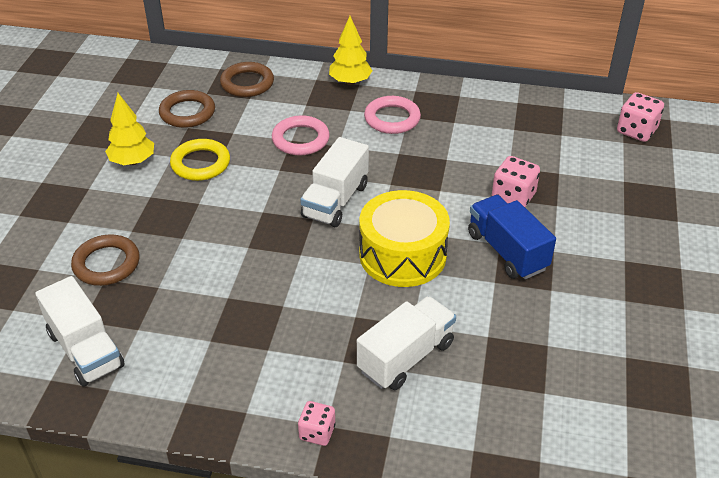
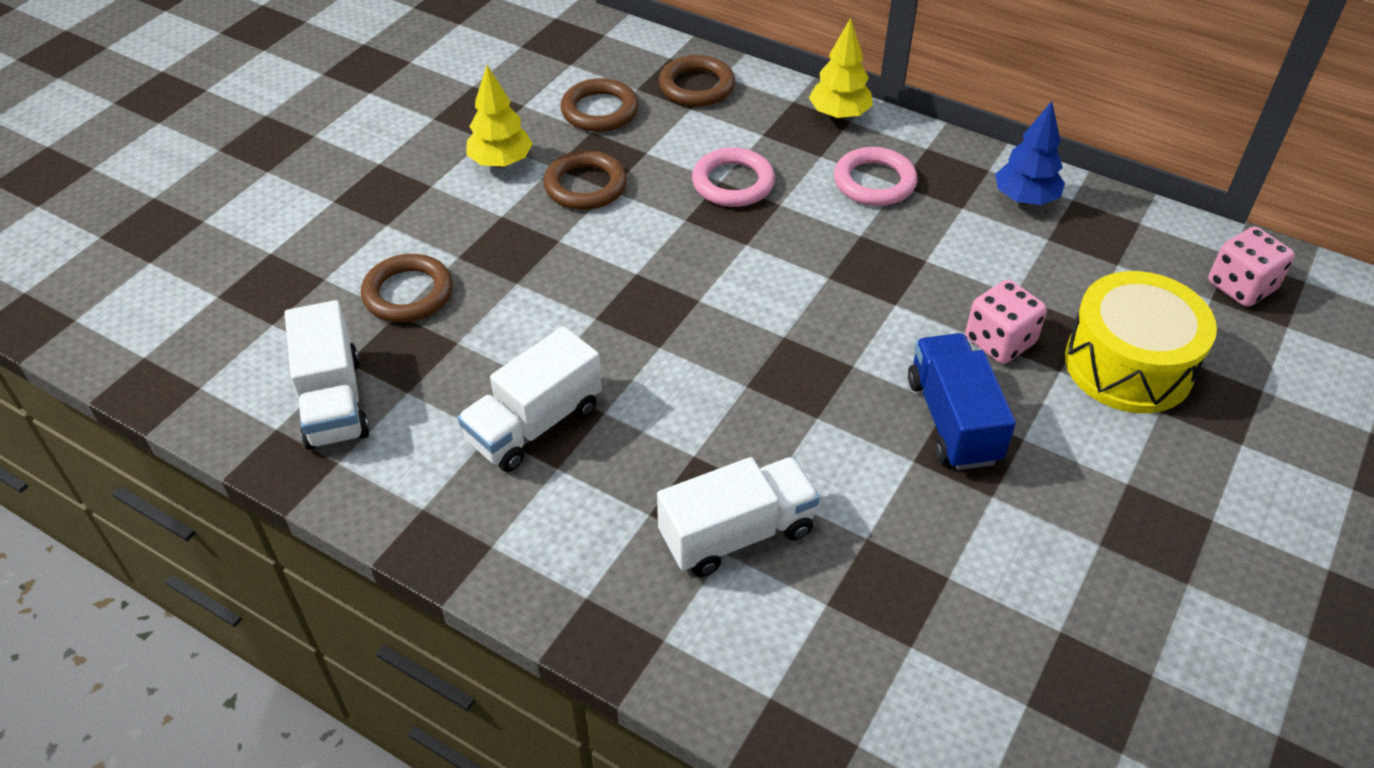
camera: 20 degrees right, 5 degrees up
yellow ring [170,139,230,181] -> brown ring [543,150,627,210]
pink dice [298,401,335,446] -> none
white truck [300,137,369,227] -> white truck moved to [458,326,602,472]
yellow drum [359,190,450,287] -> yellow drum moved to [1065,271,1217,413]
none -> blue tree [995,101,1065,205]

